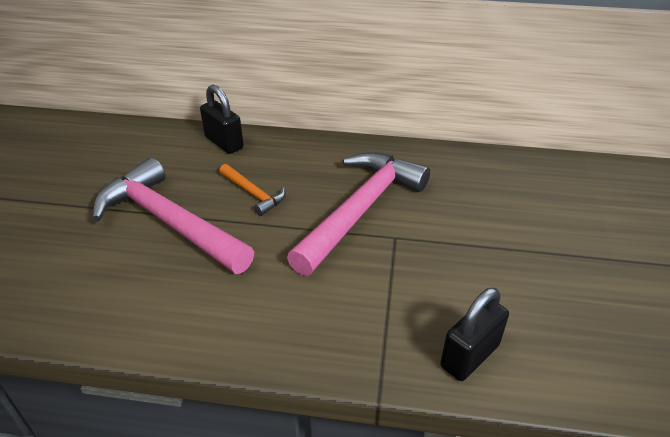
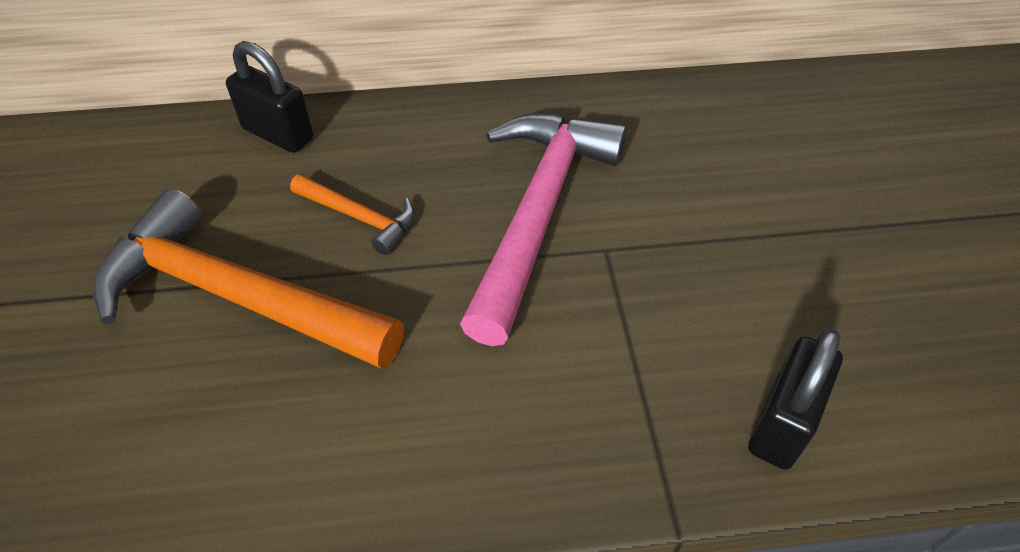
camera: 15 degrees left, 10 degrees up
pink hammer [92,158,254,274] -> orange hammer [93,189,404,369]

